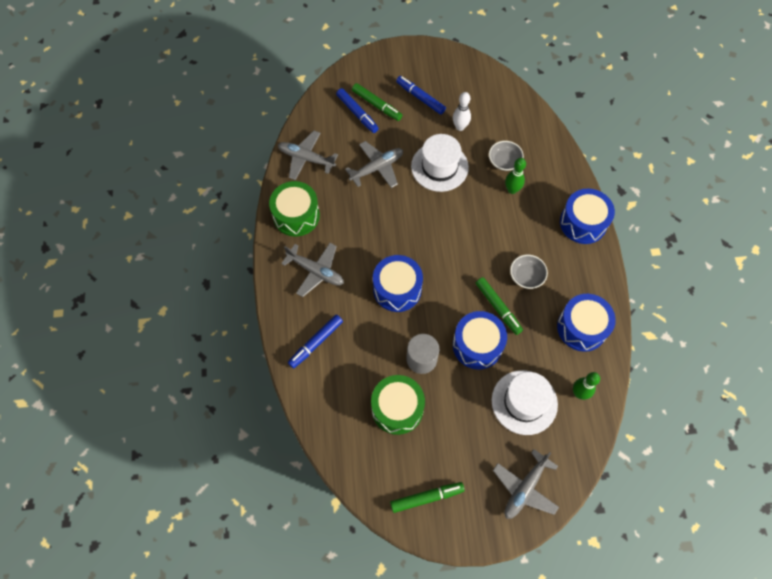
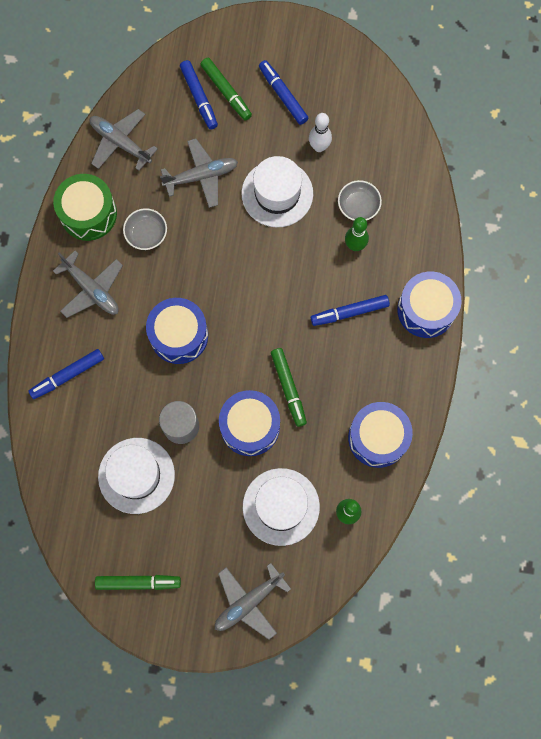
camera: 15 degrees right, 10 degrees up
green drum [371,375,425,435] -> white hat [98,438,175,514]
grey bowl [510,255,548,289] -> grey bowl moved to [123,208,167,250]
none -> blue marker [311,295,390,326]

